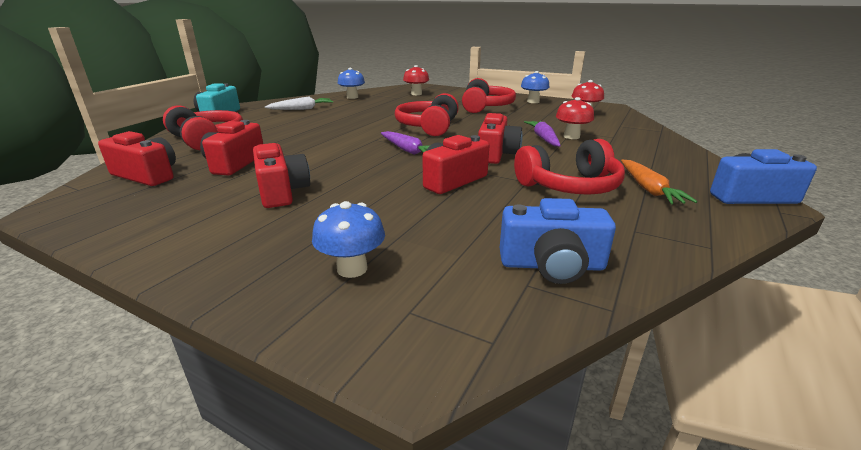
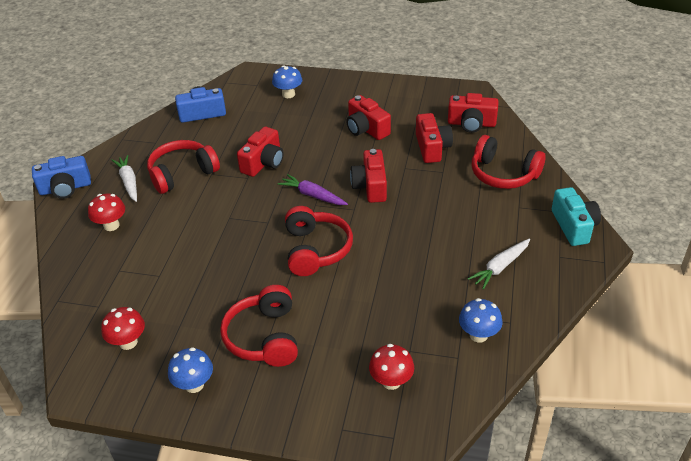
camera: 165 degrees right, 15 degrees up
red camera [478,113,523,164] -> red camera moved to [350,149,387,203]
purple carrot [524,121,561,147] -> none
red mushroom [556,97,594,139] -> red mushroom moved to [88,194,125,231]
orange carrot [621,160,698,204] -> white carrot [112,155,137,202]

